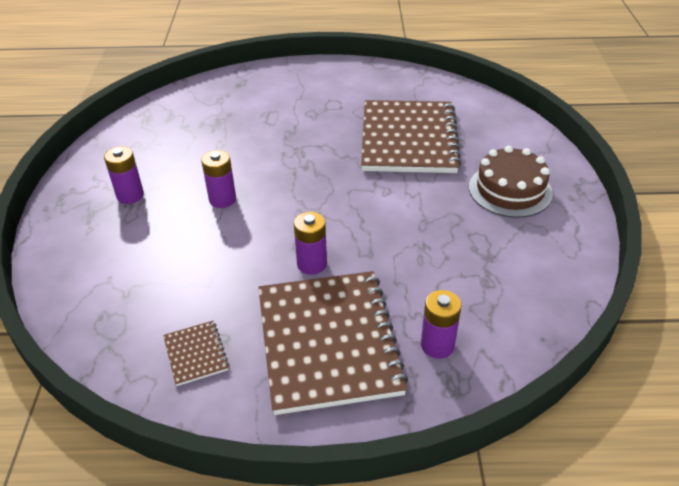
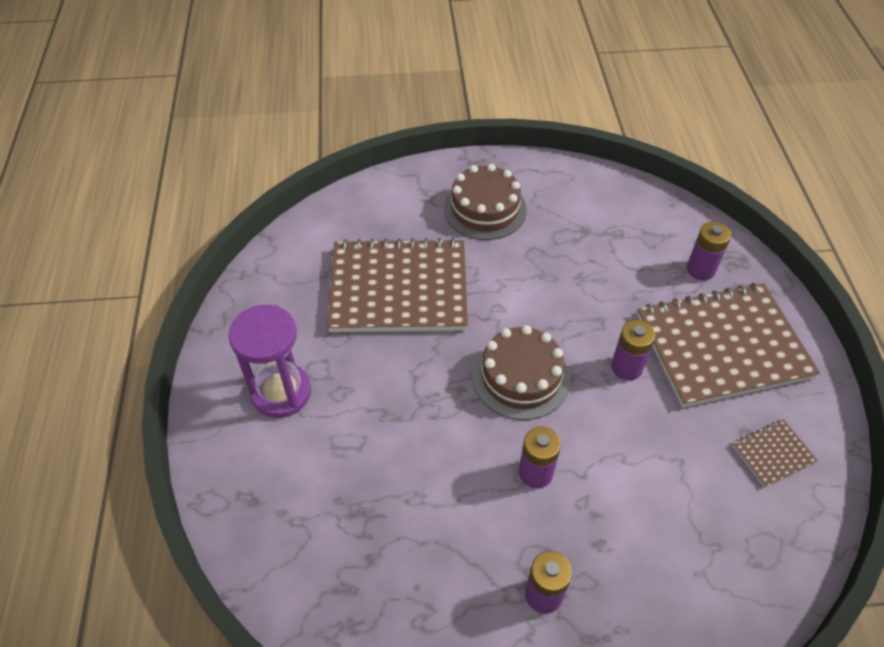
camera: 95 degrees left, 10 degrees up
none -> purple hourglass [228,305,311,418]
none -> brown cake [473,325,570,420]

